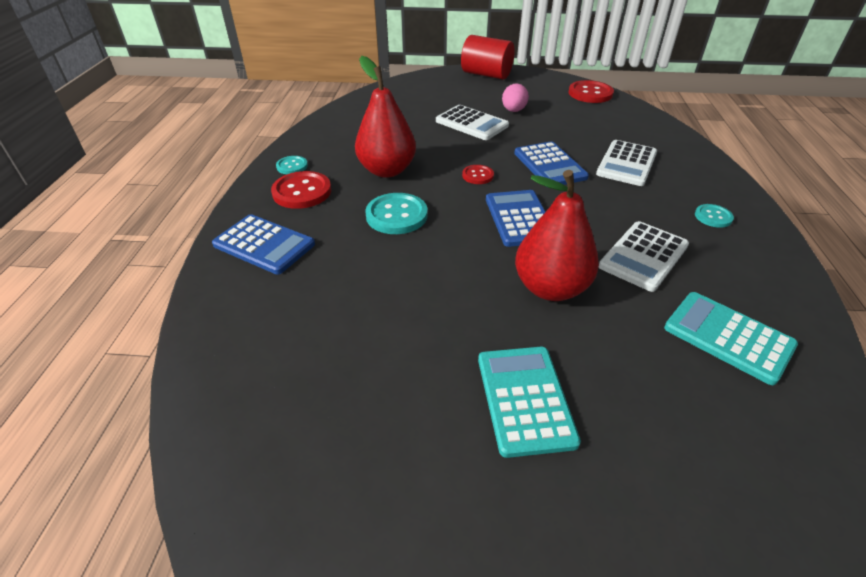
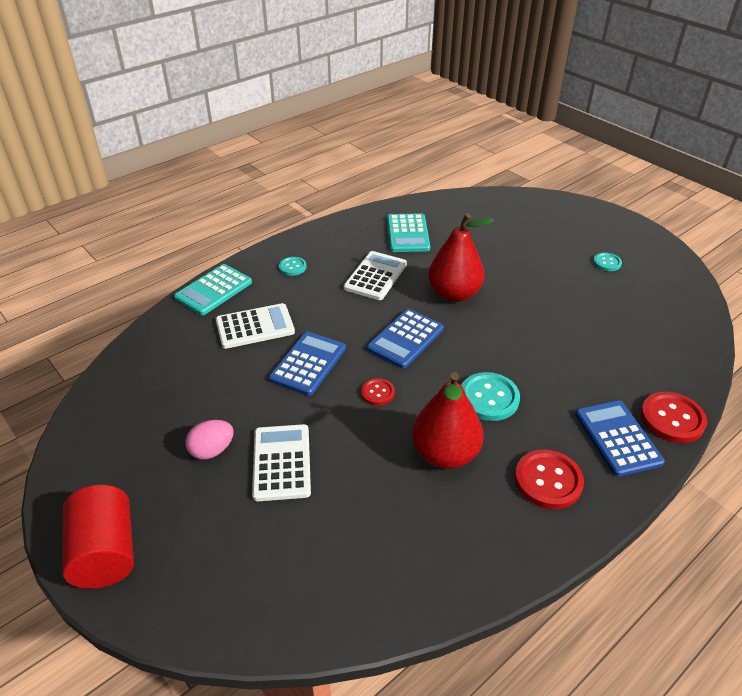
camera: 135 degrees left, 0 degrees up
turquoise button [276,156,308,174] -> turquoise button moved to [593,253,622,271]
turquoise calculator [478,347,581,458] -> turquoise calculator moved to [174,264,252,315]
red button [569,80,614,103] -> red button moved to [641,392,707,443]
white calculator [599,221,689,292] -> white calculator turned 60 degrees counterclockwise [344,251,407,300]

